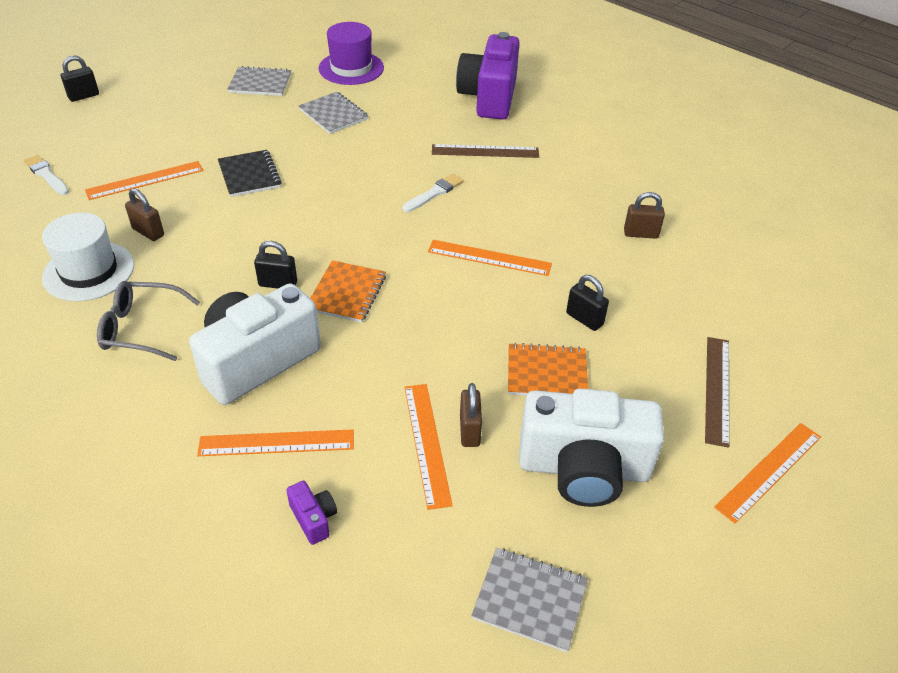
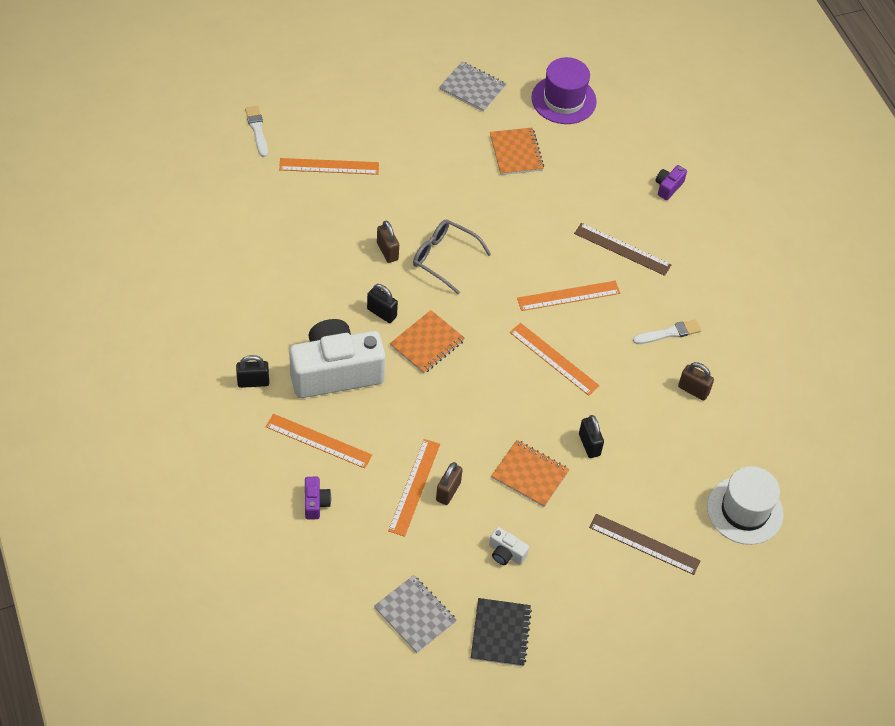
camera: 25 degrees right, 10 degrees up
white hat [42,213,134,301] -> white hat moved to [707,466,784,545]
black padlock [61,56,99,102] -> black padlock moved to [236,355,269,388]
grey glasses [97,281,200,361] -> grey glasses moved to [413,219,491,295]
brown padlock [125,188,164,241] -> brown padlock moved to [377,220,399,263]
black notebook [218,150,282,197] -> black notebook moved to [471,598,532,667]
grey notebook [299,92,368,134] -> orange notebook [490,128,544,175]
white brush [402,174,464,212] -> white brush moved to [633,319,701,344]
purple camera [456,32,520,120] -> purple camera [655,165,687,200], size x0.40
white camera [519,388,664,507] -> white camera [489,527,529,565], size x0.40
brown ruler [705,337,729,448] -> brown ruler turned 75 degrees clockwise [589,514,700,575]
orange ruler [714,423,821,524] -> orange ruler moved to [517,281,620,311]

